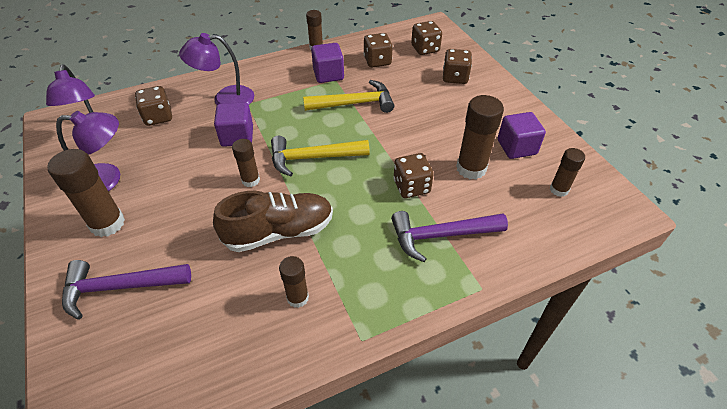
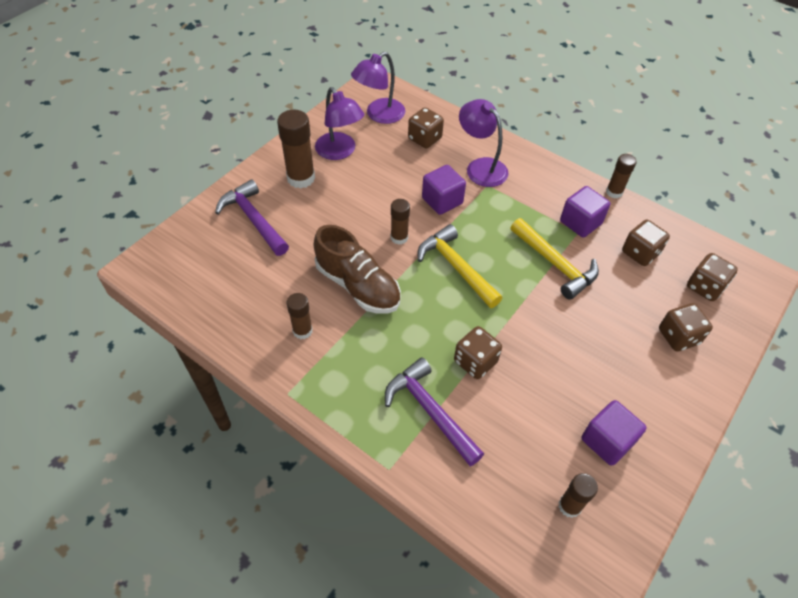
camera: 60 degrees right, 5 degrees up
brown glue stick [456,95,504,180] -> none

